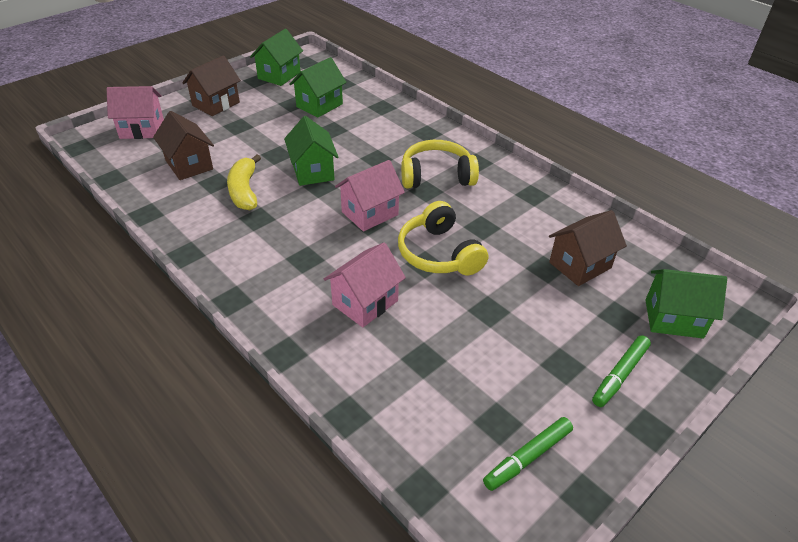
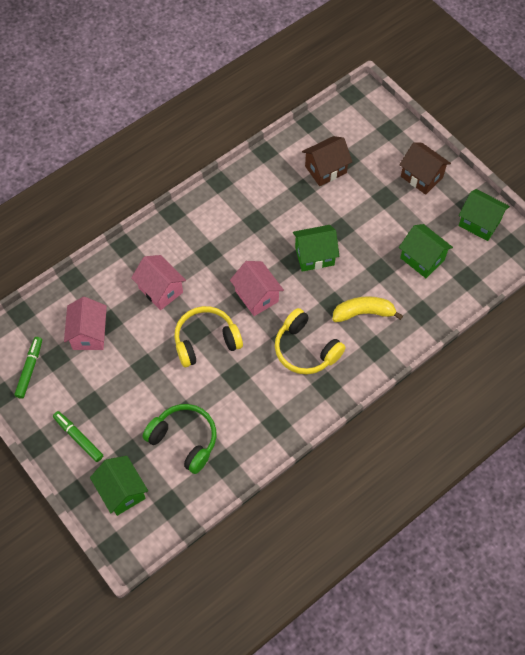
camera: 95 degrees right, 20 degrees up
pink house [107,86,164,139] -> pink house moved to [64,297,107,350]
yellow banana [227,154,261,210] -> yellow banana moved to [333,296,403,322]
yellow headphones [401,140,479,188] -> yellow headphones turned 135 degrees clockwise [275,308,346,374]
green marker [483,417,573,491] -> green marker turned 45 degrees clockwise [14,337,42,399]
brown house [549,210,627,286] -> green headphones [143,404,217,474]
green house [645,269,727,339] -> green house turned 45 degrees counterclockwise [90,456,148,516]

